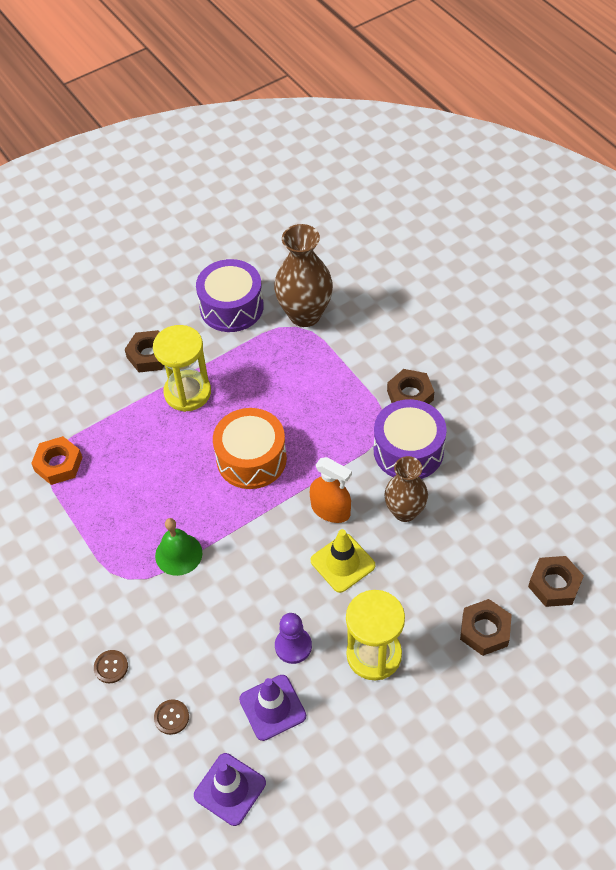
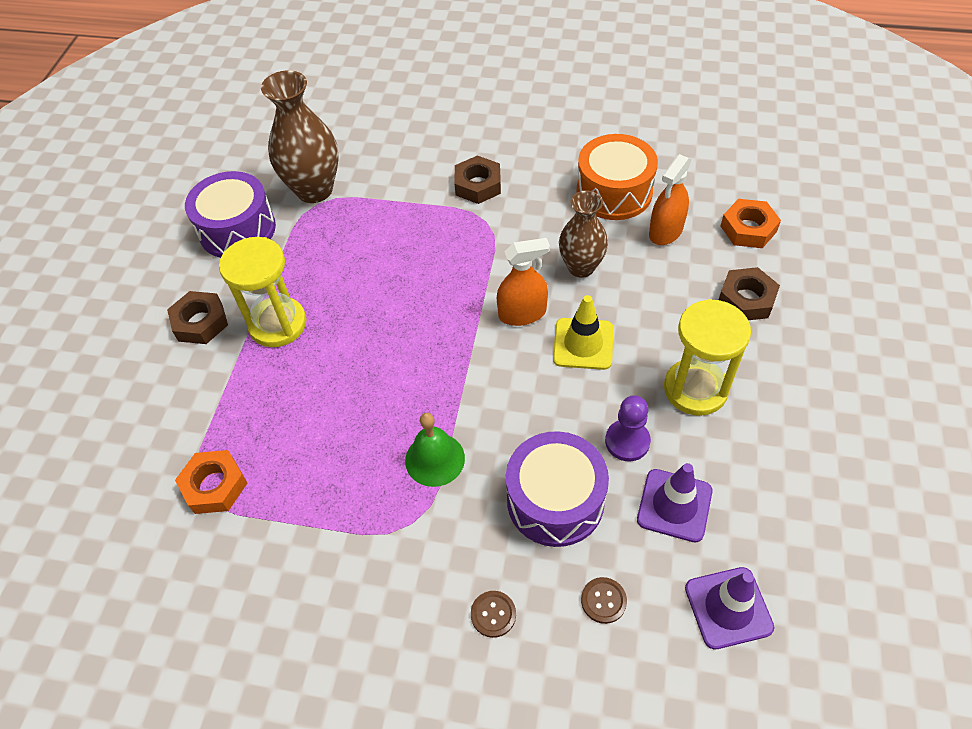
camera: 45 degrees left, 0 degrees up
orange drum [213,408,287,489] -> orange drum moved to [576,134,658,220]
purple drum [374,399,447,479] -> purple drum moved to [506,431,609,547]
brown nut [528,556,584,607] -> orange nut [721,199,781,248]
none -> orange spray bottle [649,154,691,245]

